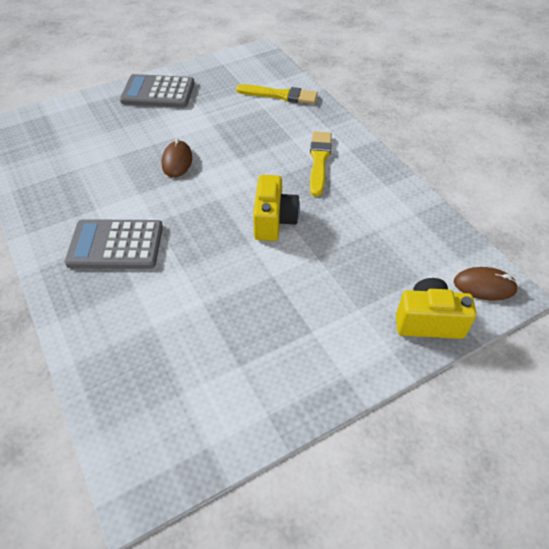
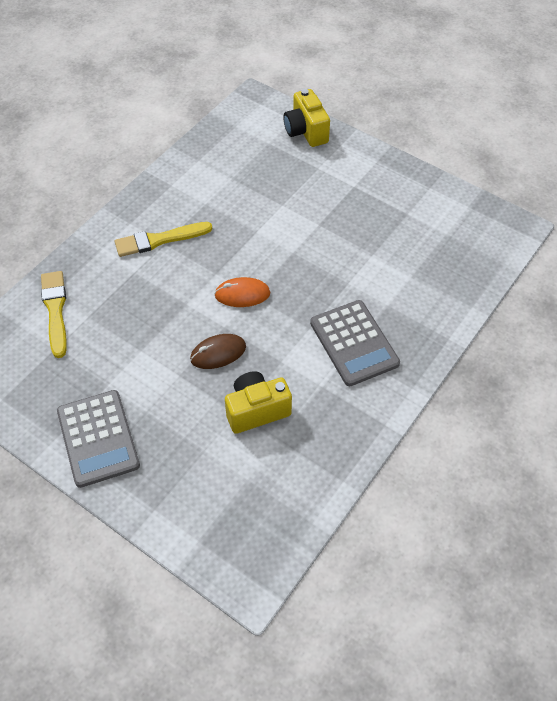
camera: 115 degrees left, 5 degrees up
yellow camera [253,175,300,241] -> yellow camera moved to [225,371,292,434]
brown mouse [454,267,518,301] -> none
none -> orange mouse [214,277,270,307]

